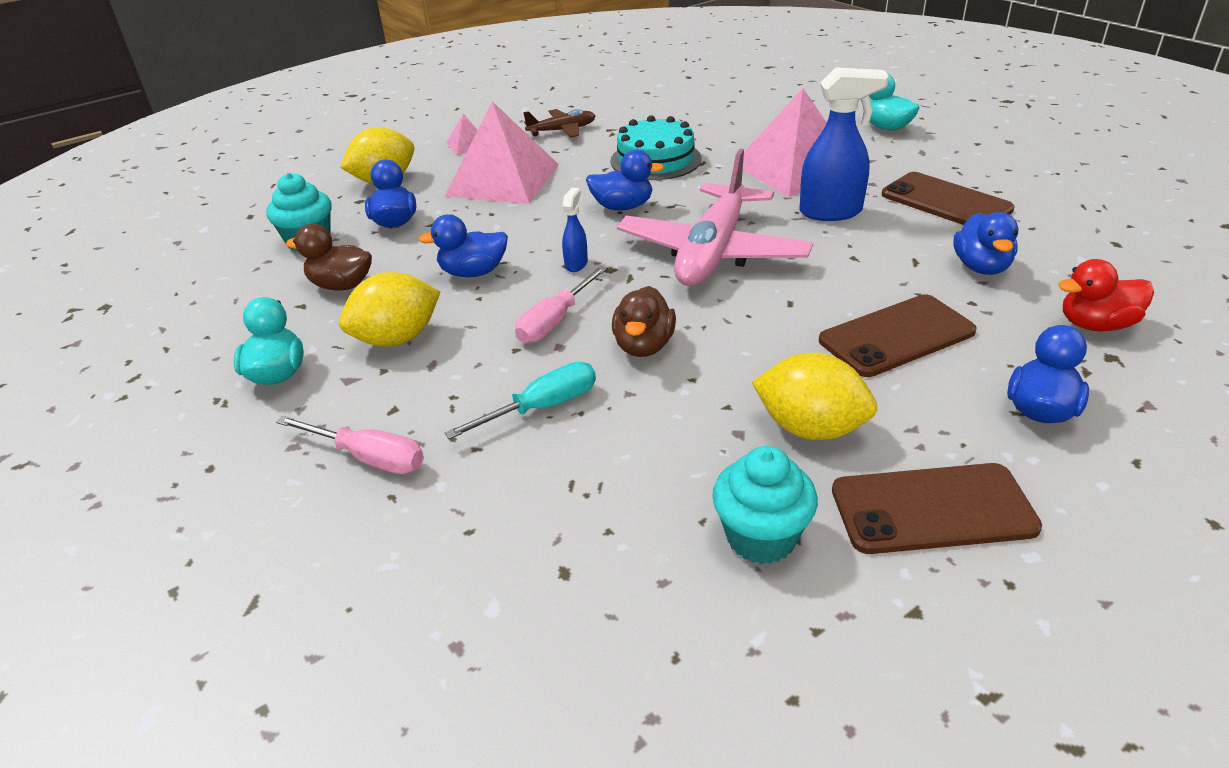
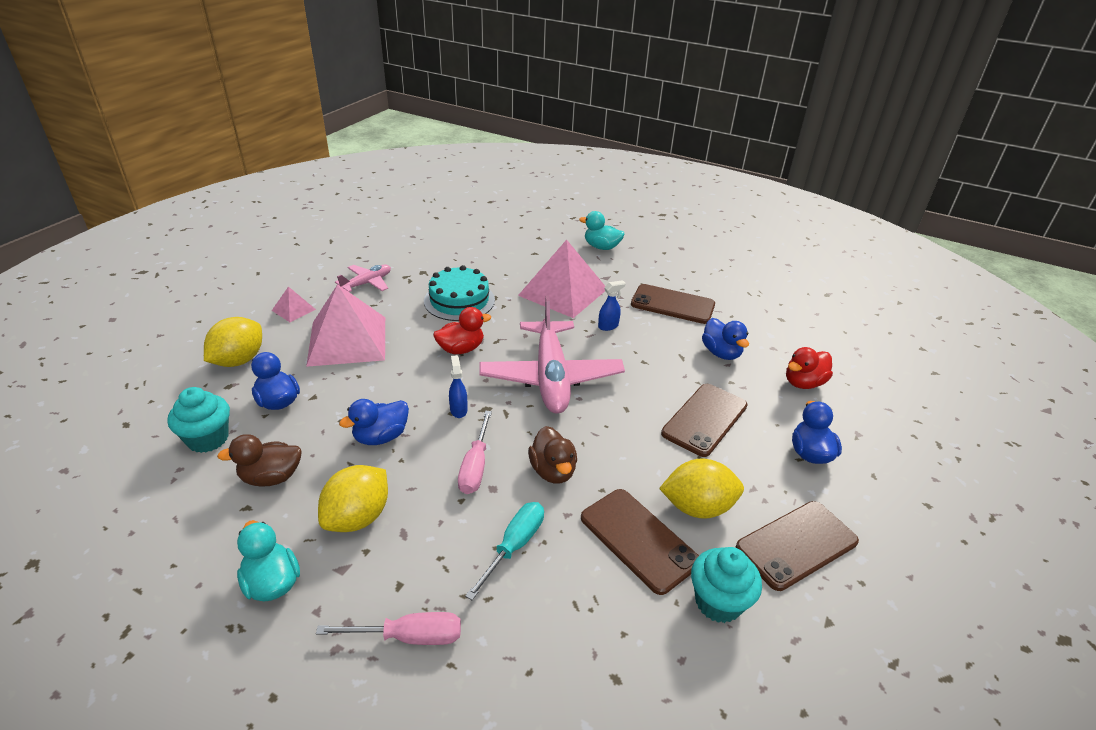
camera: 30 degrees left, 0 degrees up
brown plane [523,109,595,138] -> pink plane [335,265,391,292]
blue duck [586,150,664,210] -> red duck [433,307,491,354]
blue spray bottle [799,67,889,221] -> blue spray bottle [598,280,626,331], size x0.51
none -> brown phone [581,489,699,595]

